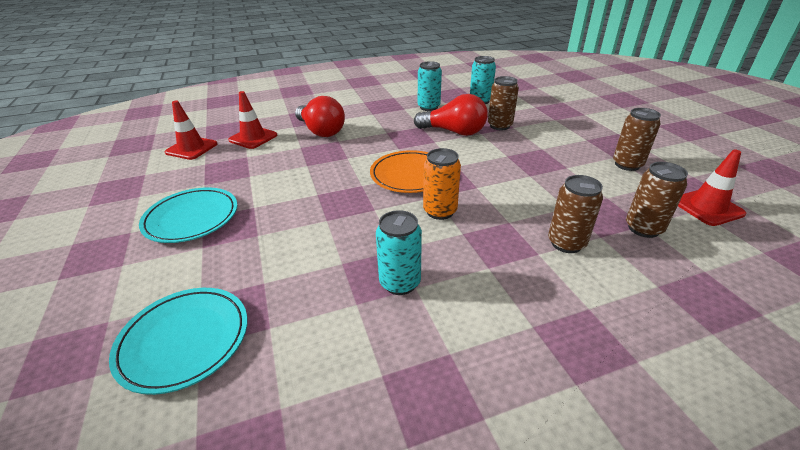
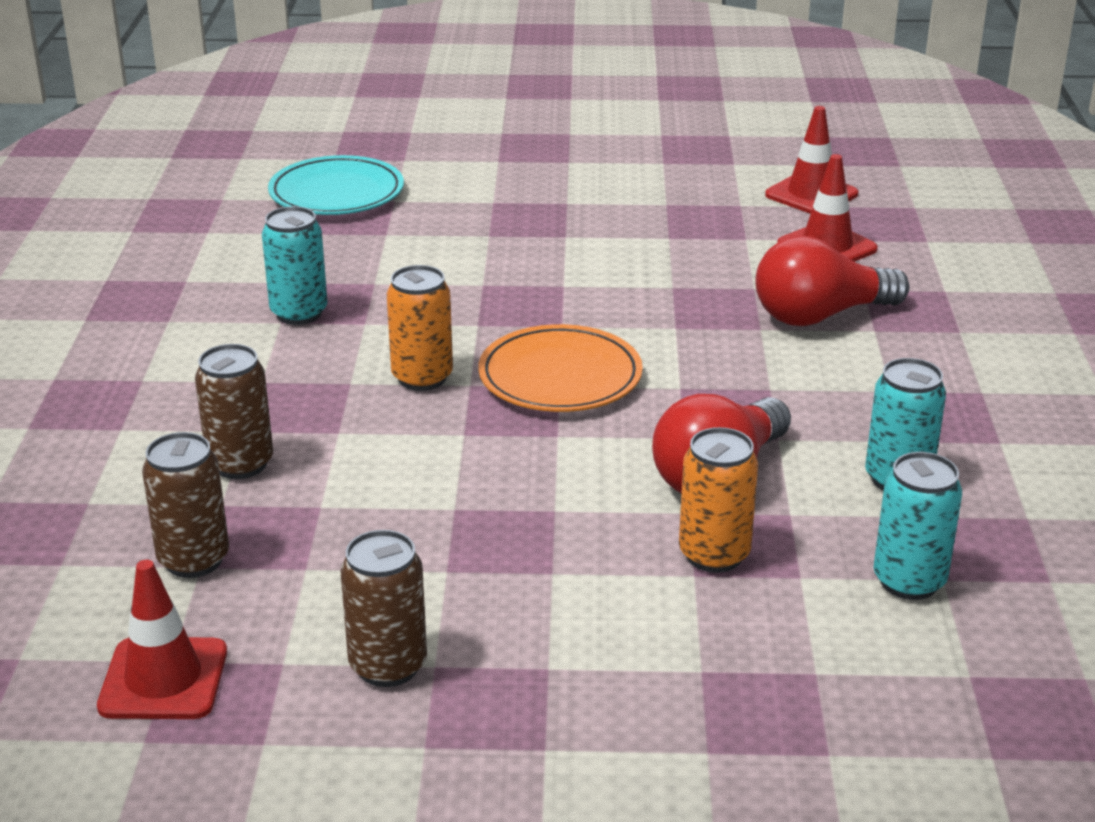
camera: 110 degrees right, 5 degrees down
turquoise plate [139,187,237,243] -> none
brown can [488,76,519,130] -> orange can [679,427,758,573]

